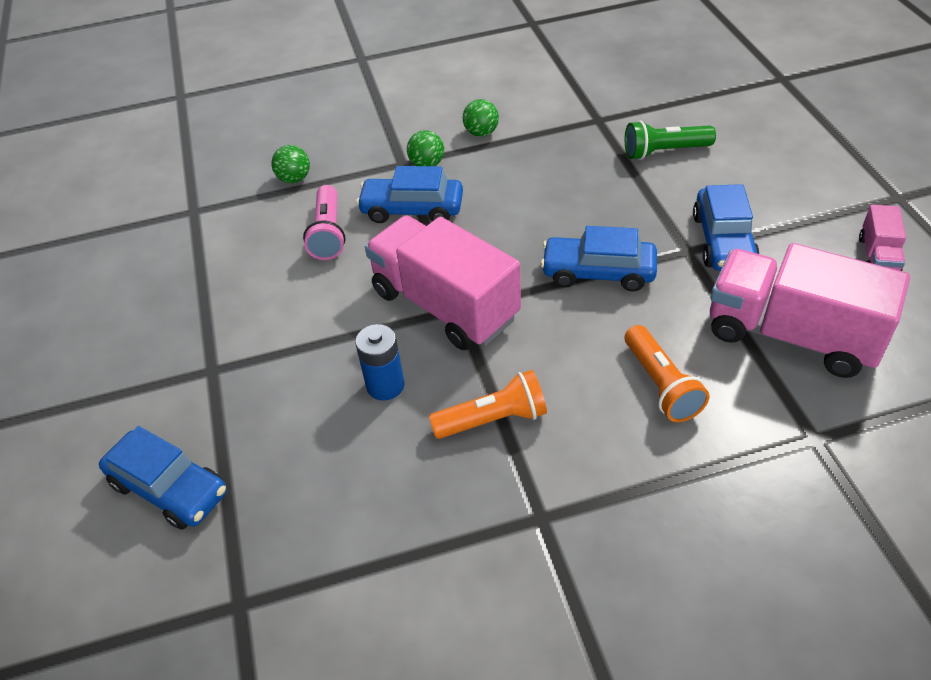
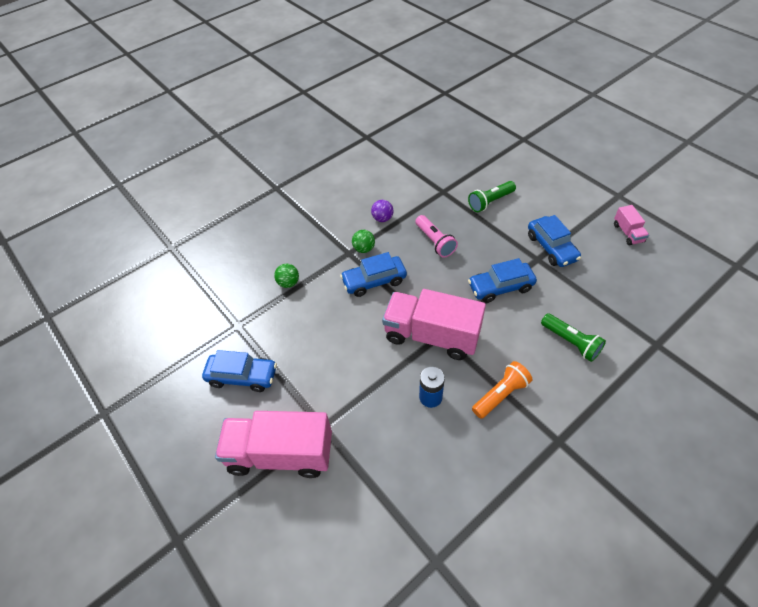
camera: 25 degrees left, 5 degrees up
blue car [99,426,227,530] -> blue car moved to [202,350,277,392]
pink flashlight [303,185,346,260] -> pink flashlight moved to [415,215,458,258]
green ball [463,99,499,137] -> purple ball [371,200,393,222]
orange flashlight [625,325,709,422] -> green flashlight [541,313,606,362]
pink truck [710,243,910,378] -> pink truck moved to [215,411,332,478]

